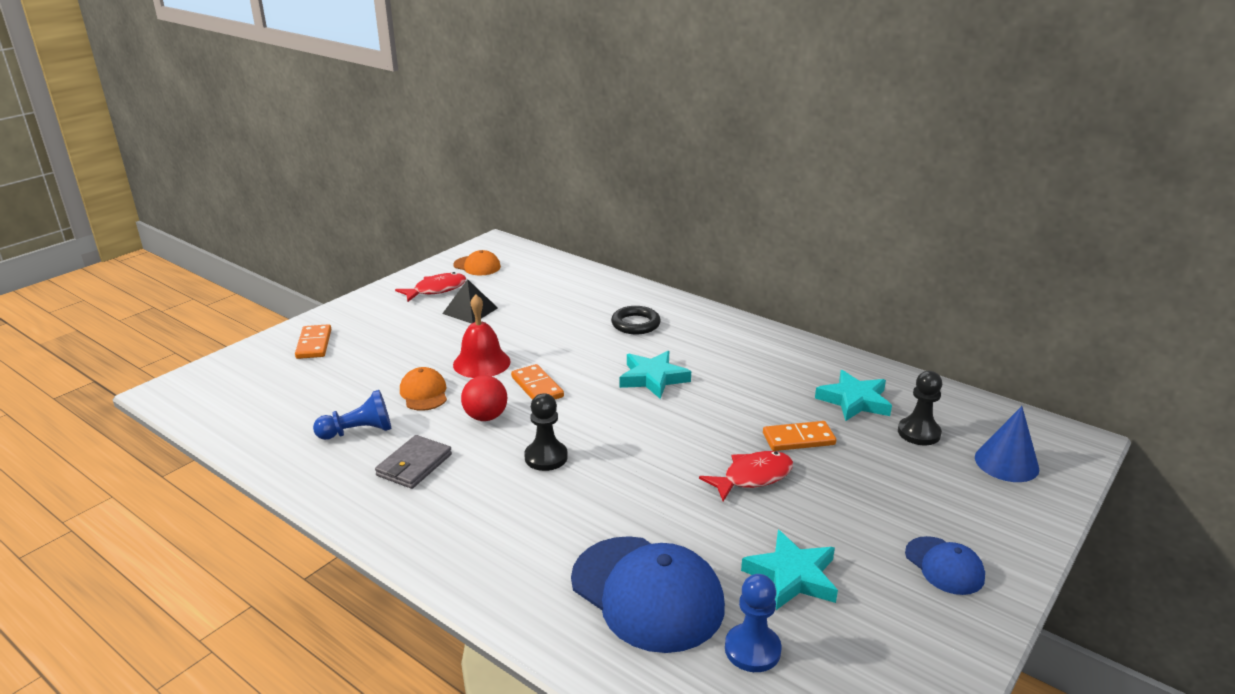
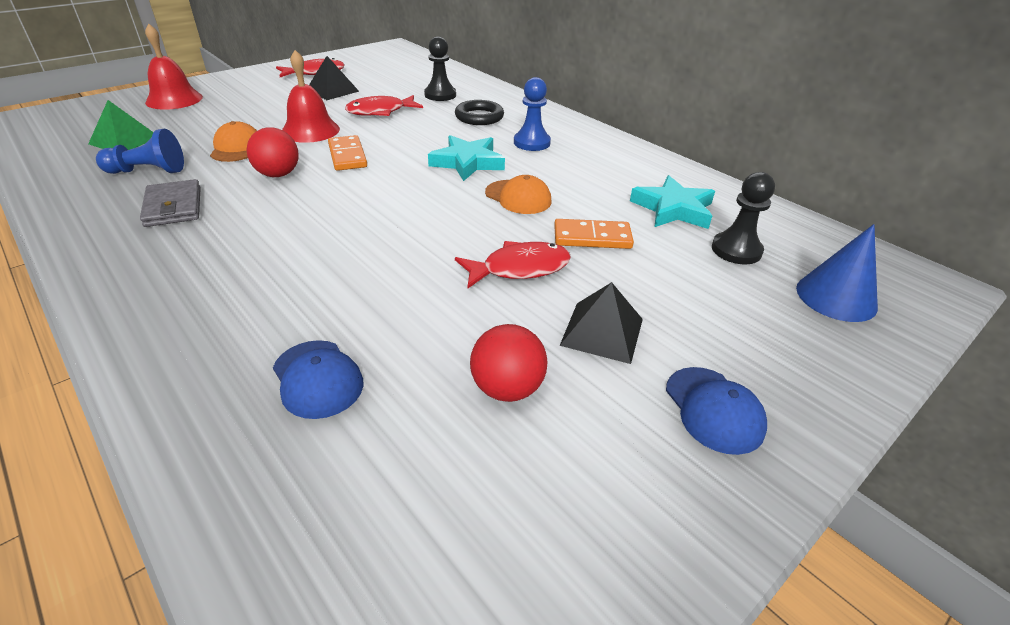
camera: 10 degrees right, 10 degrees up
orange domino [295,324,331,359] -> red bell [145,23,203,110]
grey wallet [375,435,452,489] -> grey wallet turned 60 degrees counterclockwise [140,179,201,227]
orange cap [453,250,501,276] -> orange cap moved to [485,175,551,214]
black pawn [524,393,568,471] -> black pawn moved to [424,36,456,101]
blue cap [571,536,725,653] -> blue cap [273,340,363,419], size x0.52
blue pawn [725,574,782,672] -> blue pawn moved to [514,77,551,151]
turquoise star [741,530,838,610] -> red ball [470,324,547,402]
none -> green pyramid [88,100,153,150]
none -> red fish [345,95,423,116]
none -> black pyramid [560,282,643,364]

